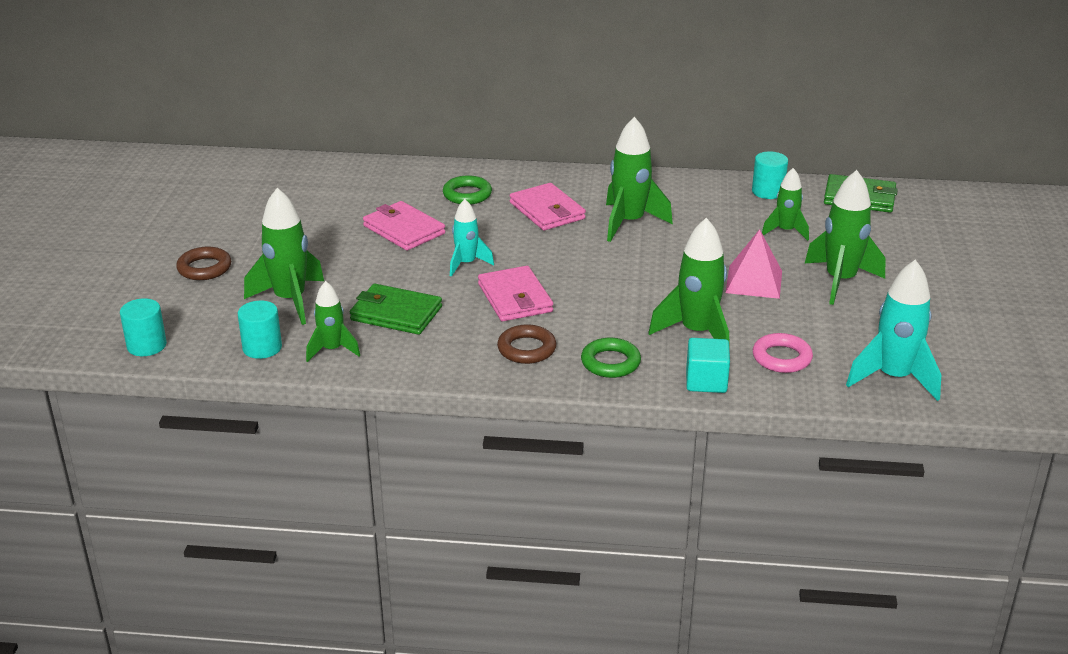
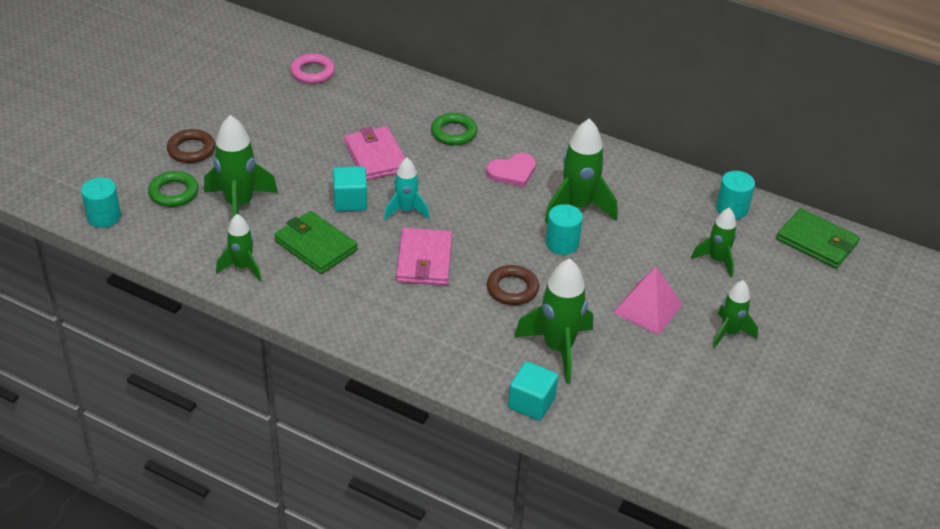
camera: 20 degrees right, 10 degrees up
turquoise cylinder [238,301,282,359] -> turquoise cylinder moved to [546,204,583,255]
brown ring [497,324,556,364] -> brown ring moved to [487,265,539,305]
pink wallet [510,183,586,231] -> pink heart [486,153,536,187]
green ring [581,338,641,378] -> green ring moved to [148,171,199,207]
pink ring [753,333,813,373] -> pink ring moved to [290,54,335,84]
green rocket [804,170,886,305] -> green rocket [713,280,758,348], size x0.61
turquoise rocket [846,260,941,401] -> none
none -> turquoise cube [333,166,367,211]

